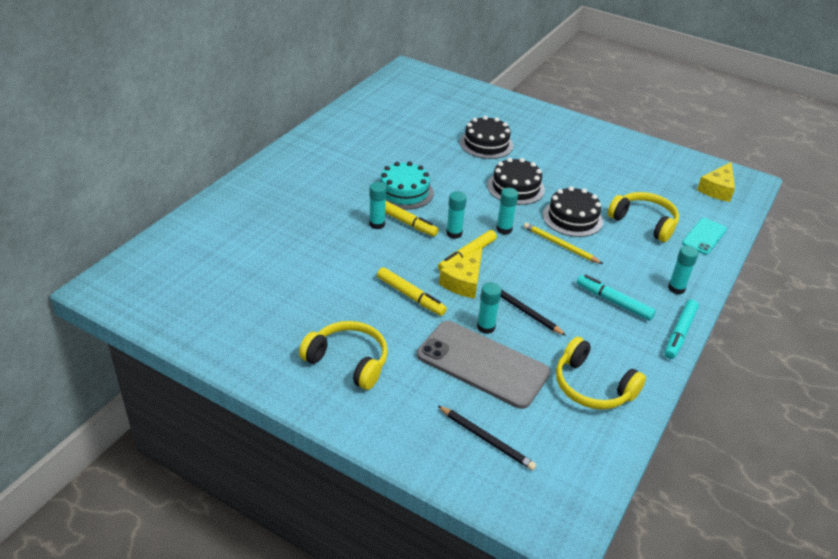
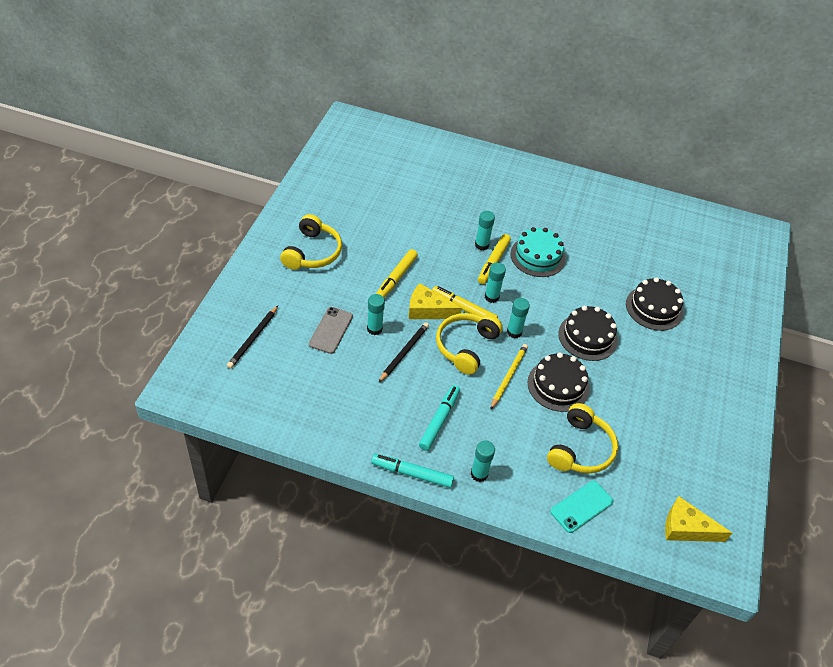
camera: 75 degrees right, 10 degrees up
grey phone [417,321,550,409] -> grey phone [309,307,353,354], size x0.54
yellow headphones [556,337,646,410] -> yellow headphones moved to [436,313,503,375]
turquoise phone [682,218,727,255] -> turquoise phone turned 60 degrees counterclockwise [550,481,613,533]

